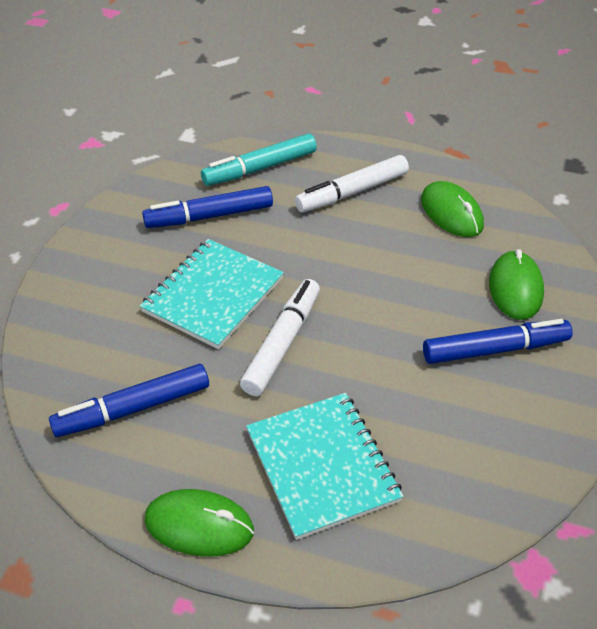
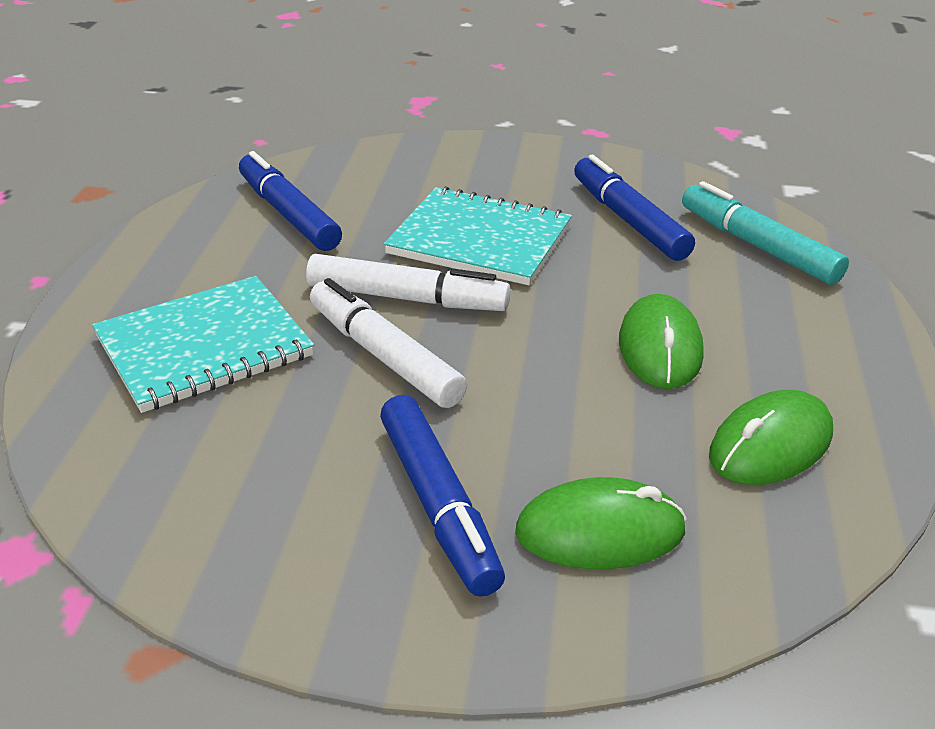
camera: 80 degrees right, 10 degrees down
green mouse [144,489,254,557] -> green mouse moved to [619,294,704,389]
white marker [295,155,409,212] -> white marker moved to [310,278,467,408]

